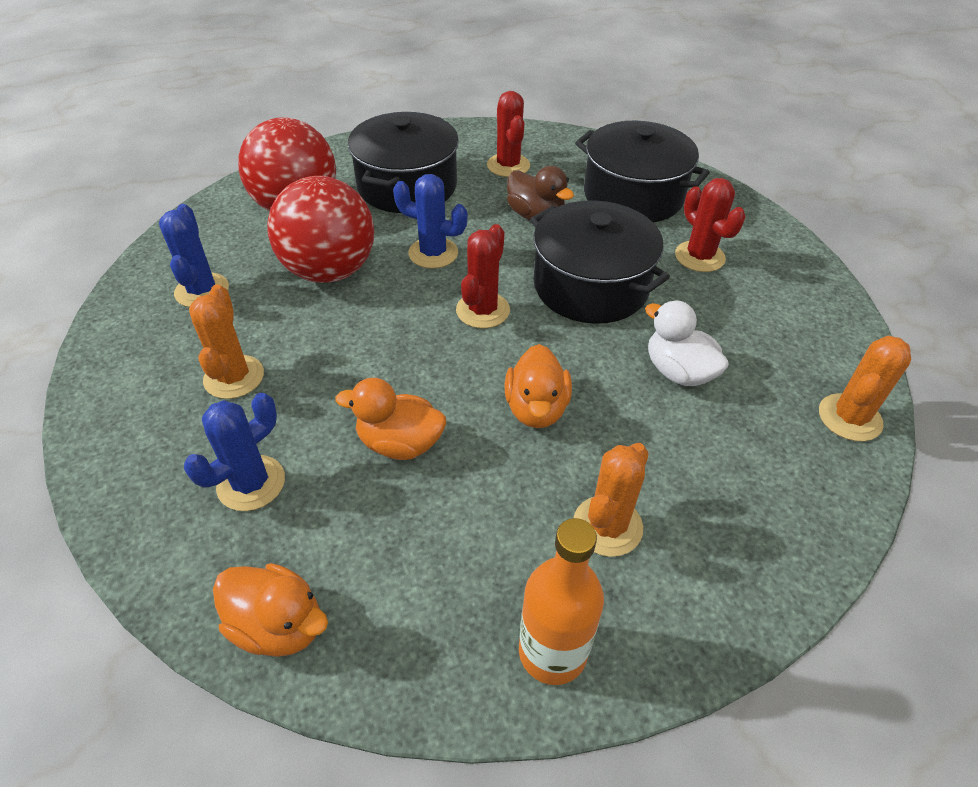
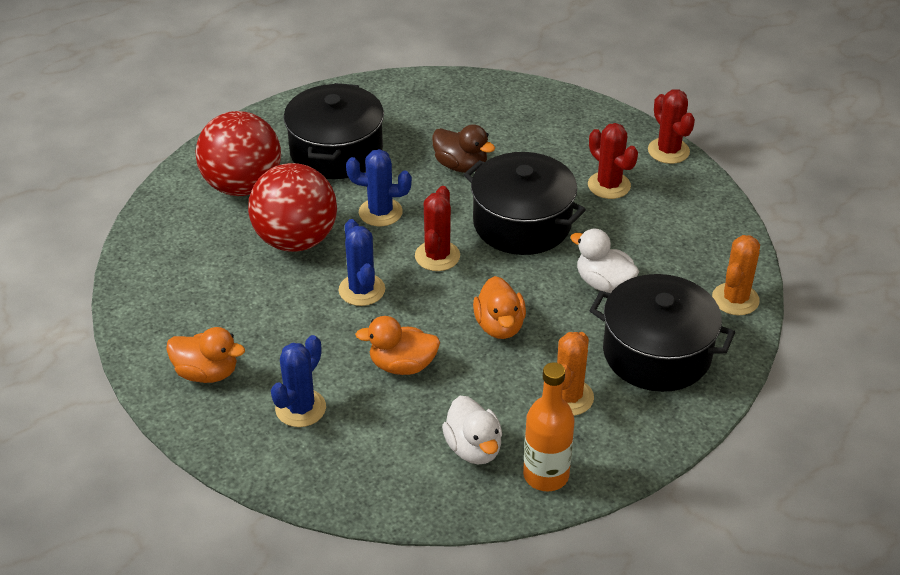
camera: 10 degrees left, 5 degrees down
blue cactus [159,204,229,307] -> blue cactus moved to [339,219,385,306]
orange cactus [189,284,264,399] -> none
orange duck [213,563,328,657] -> orange duck moved to [166,327,245,383]
red cactus [487,91,530,177] -> red cactus moved to [648,89,695,164]
black pot [575,121,710,223] -> black pot moved to [590,274,735,392]
none -> white duck [442,396,502,465]

